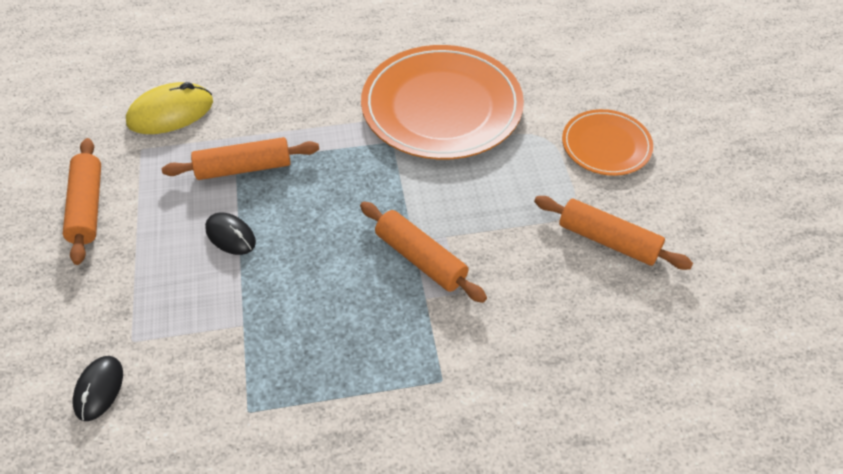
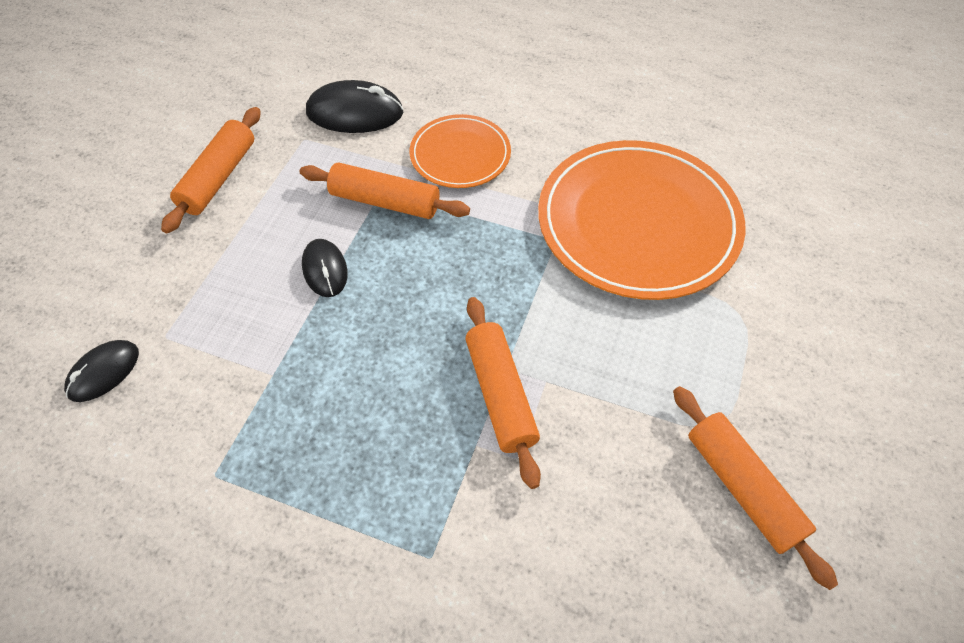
camera: 30 degrees right, 5 degrees up
yellow mouse [126,82,213,134] -> black mouse [306,80,403,133]
orange plate [562,109,653,176] -> orange plate moved to [409,114,511,188]

